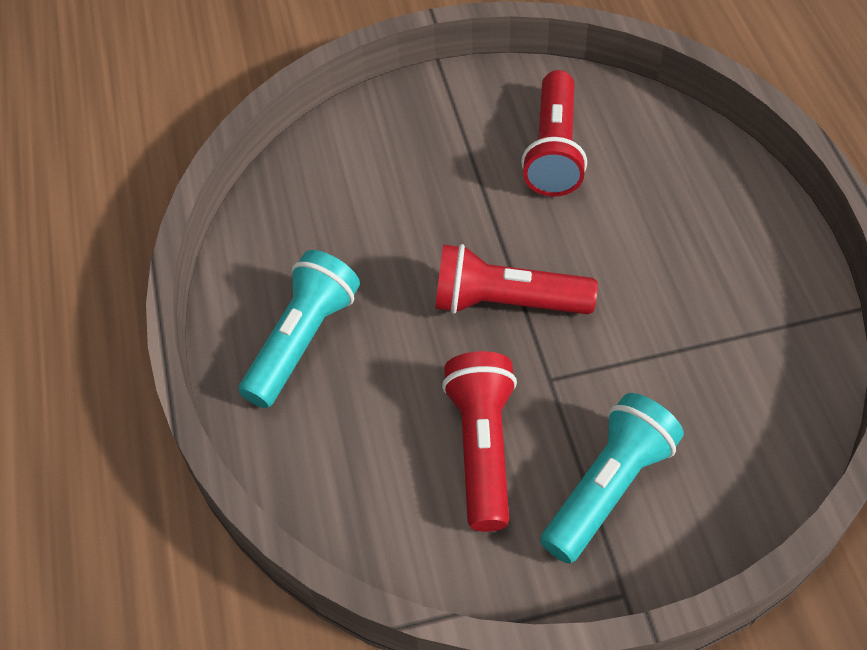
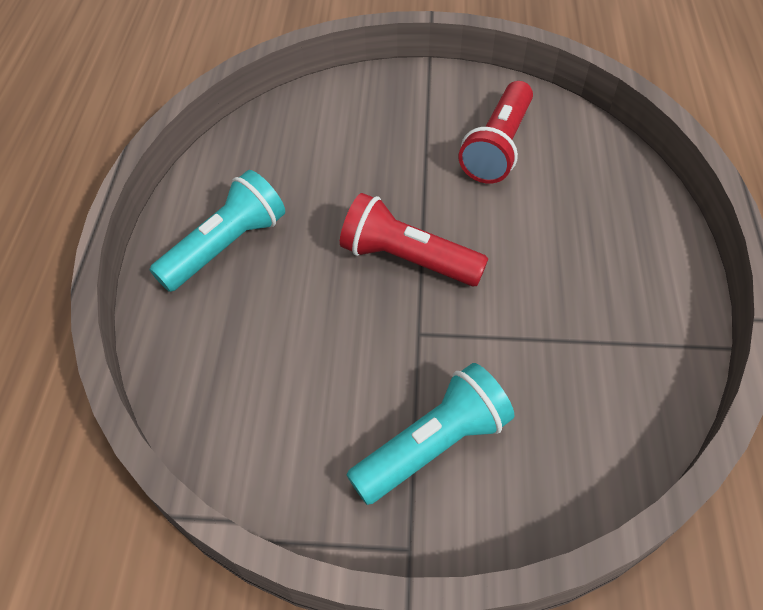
camera: 15 degrees right, 0 degrees up
red flashlight [442,351,517,532] -> none

